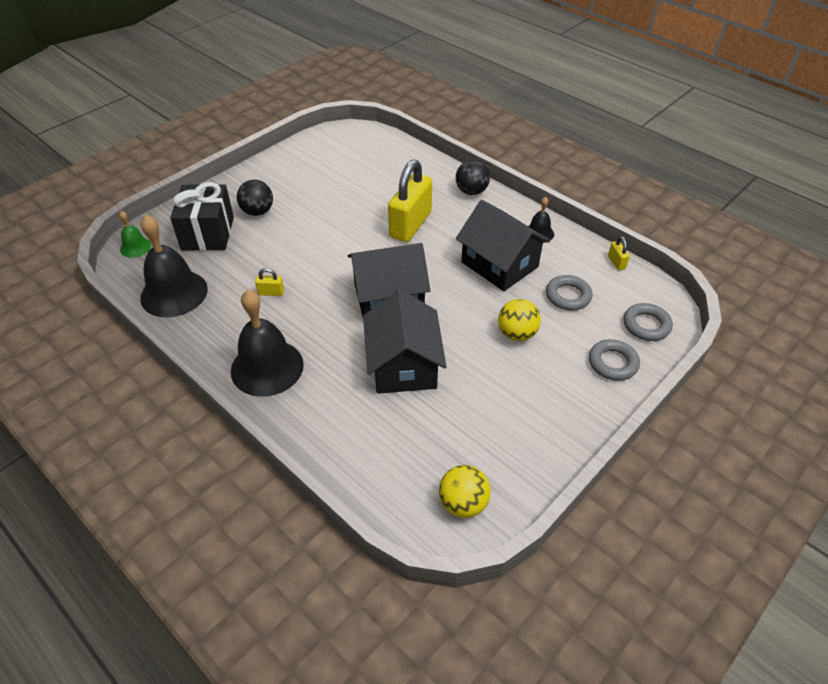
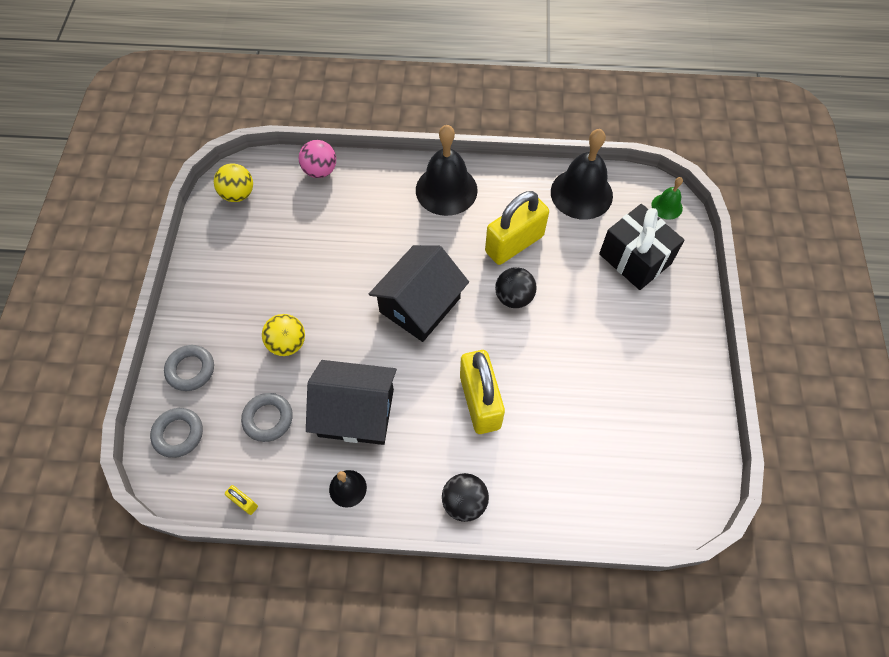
camera: 140 degrees right, 15 degrees up
black ball [237,179,273,216] -> black ball moved to [495,267,537,308]
yellow padlock [255,268,284,296] -> yellow padlock [485,191,549,265], size x2.46
black house [363,290,447,394] -> none
none -> pink ball [299,140,336,178]

